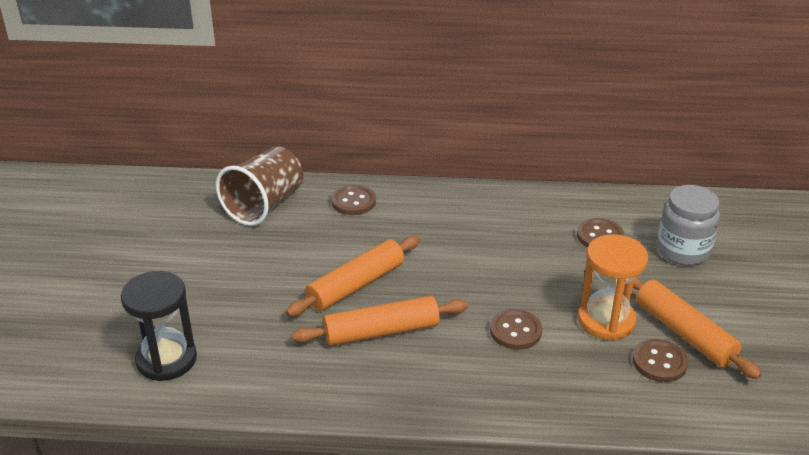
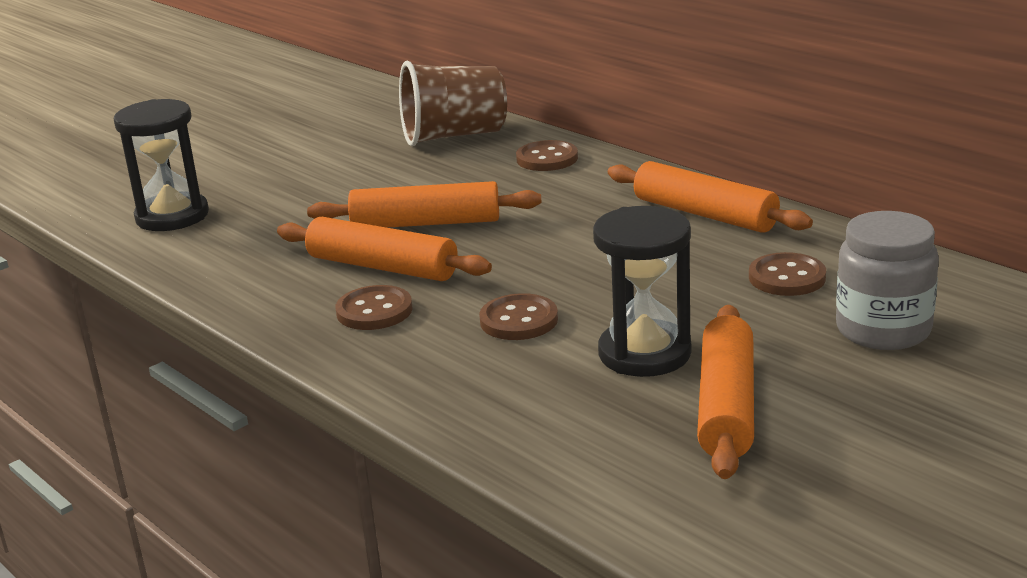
camera: 45 degrees right, 10 degrees down
orange hourglass [578,234,648,340] -> black hourglass [593,206,692,377]
brown button [633,339,688,382] -> brown button moved to [336,285,413,330]
none -> orange rolling pin [608,161,813,233]

